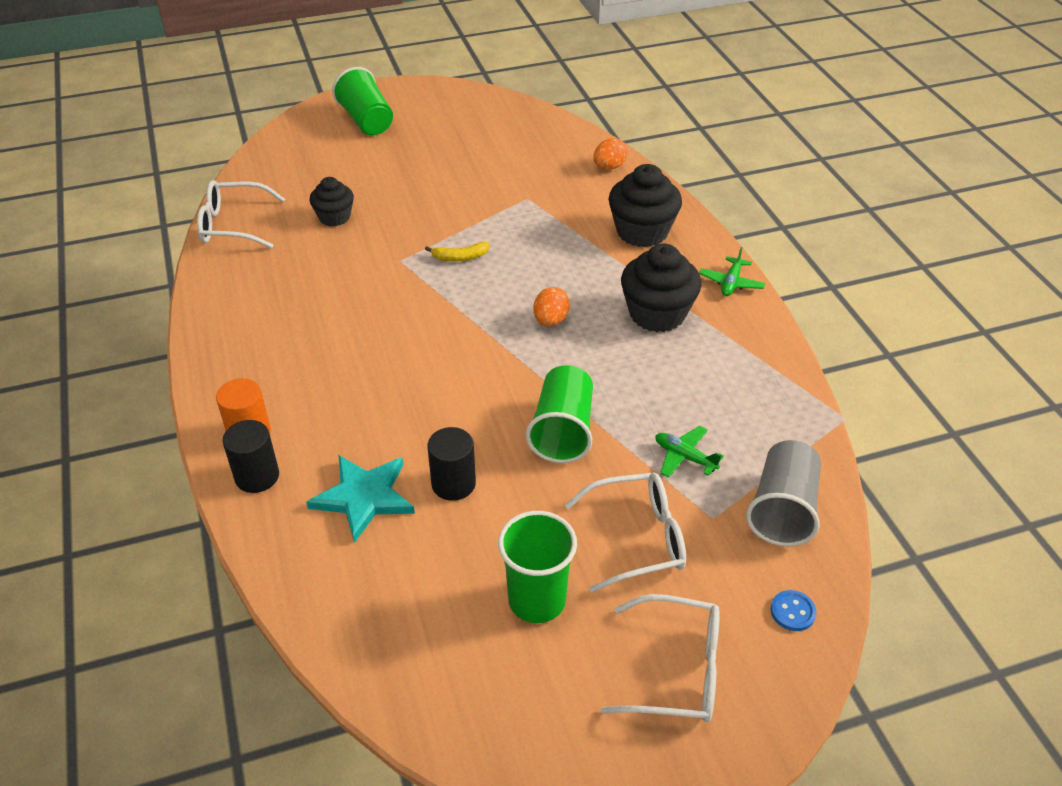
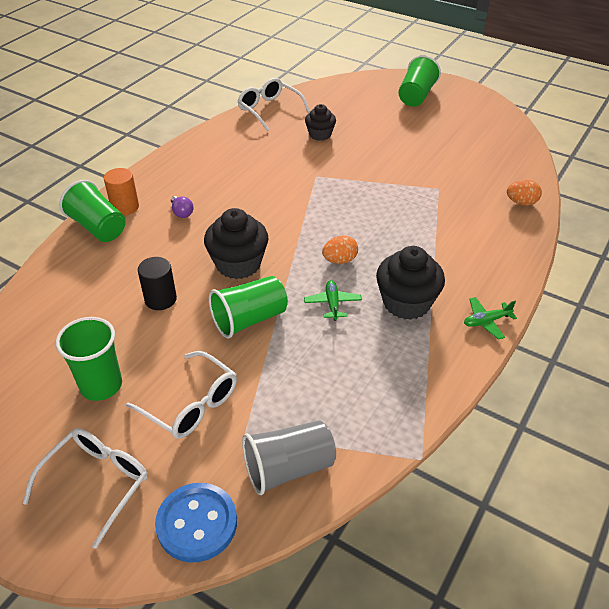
camera: 50 degrees right, 0 degrees up
black cylinder [223,420,279,493] -> green cup [59,180,126,242]
turquoise star [306,455,415,543] -> none
yellow banana [425,242,489,261] -> none
white glasses [601,594,720,723] -> white glasses turned 120 degrees counterclockwise [23,428,148,549]
black cupcake [609,164,682,247] -> black cupcake moved to [204,208,268,279]
green plane [655,426,724,478] -> green plane moved to [304,280,362,321]
blue button [771,590,816,631] -> blue button [155,483,237,563], size x2.13
none -> purple light bulb [171,196,193,218]

